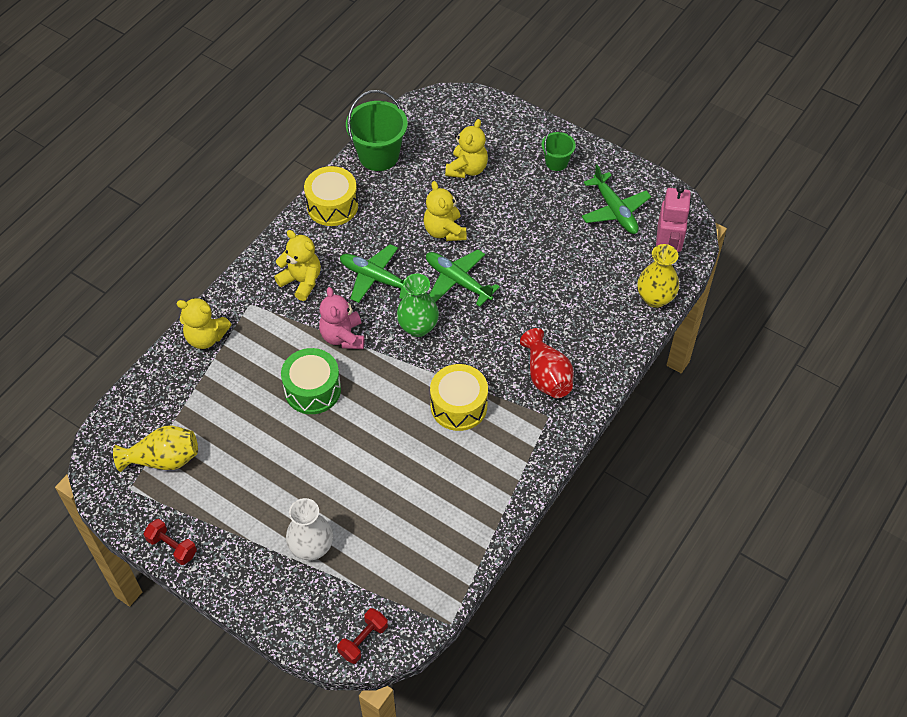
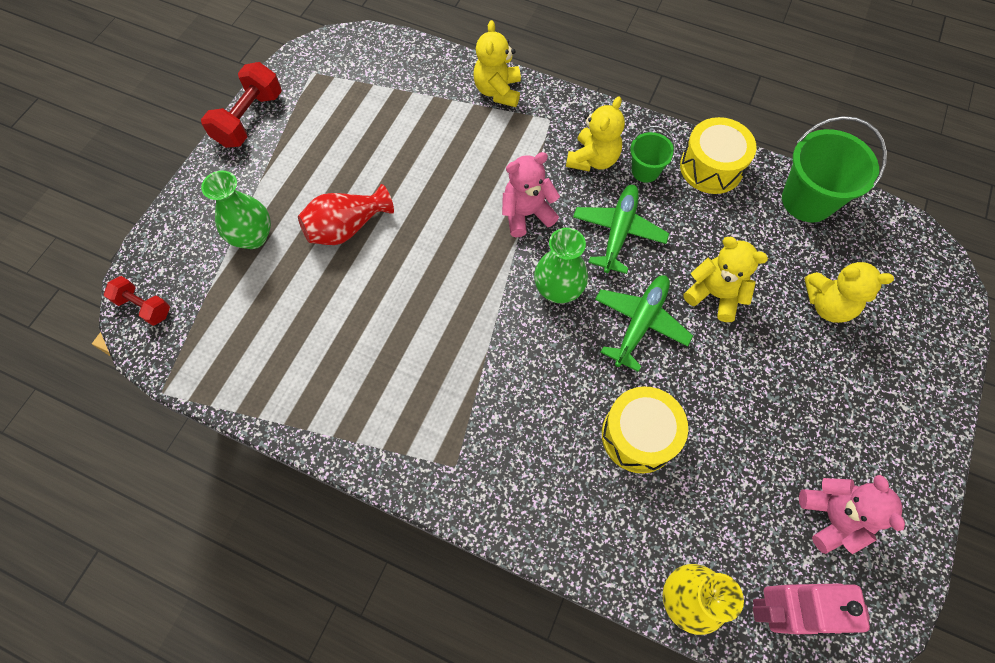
camera: 80 degrees right, 10 degrees up
yellow vase [113,425,198,472] -> none
red dumbbell [144,519,197,565] -> red dumbbell [201,62,282,148], size x1.62
green drum [281,348,341,414] -> none
white vase [286,498,333,560] -> green vase [201,171,271,249]
yellow teddy bear [423,181,467,241] -> yellow teddy bear turned 60 degrees clockwise [684,237,768,322]
yellow drum [430,364,488,431] -> yellow drum moved to [602,386,688,473]
red vase [520,328,574,398] -> red vase moved to [298,184,394,245]
green bucket [541,126,576,171] -> green bucket moved to [630,126,676,183]
green plane [582,164,651,234] -> pink teddy bear [799,475,905,554]

